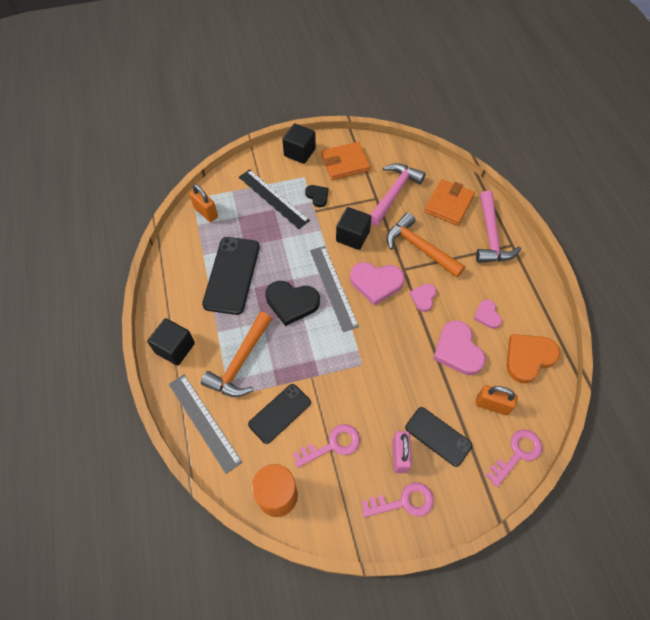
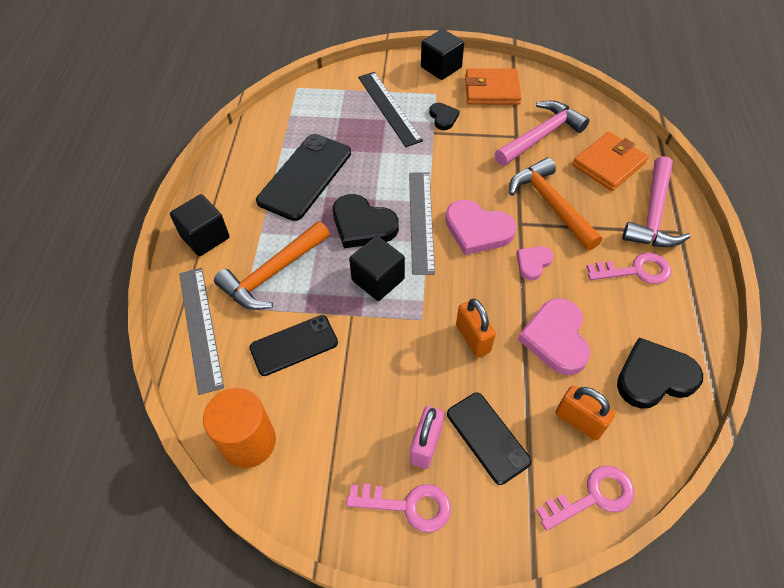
camera: 20 degrees right, 5 degrees down
orange padlock [189,184,218,222] -> orange padlock moved to [456,299,496,358]
pink key [293,424,360,468] -> pink key moved to [587,253,671,284]
black cube [336,207,372,250] -> black cube moved to [349,236,405,301]
pink heart [474,300,502,329] -> none
orange heart [506,334,560,383] -> black heart [617,337,703,409]

